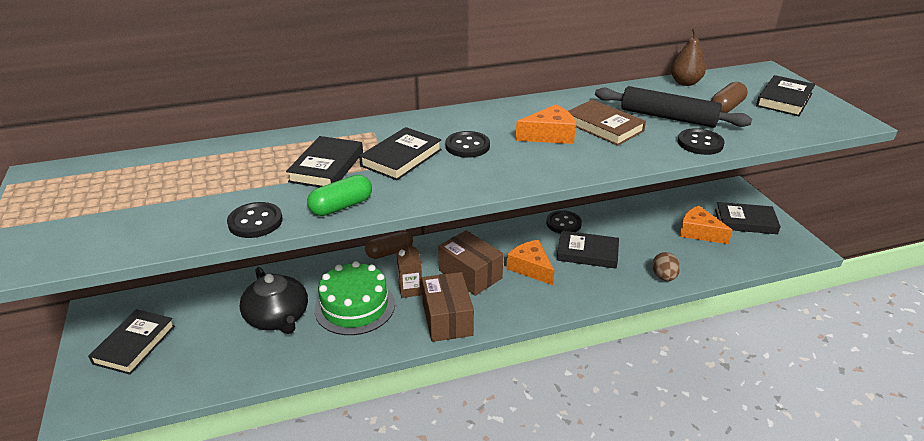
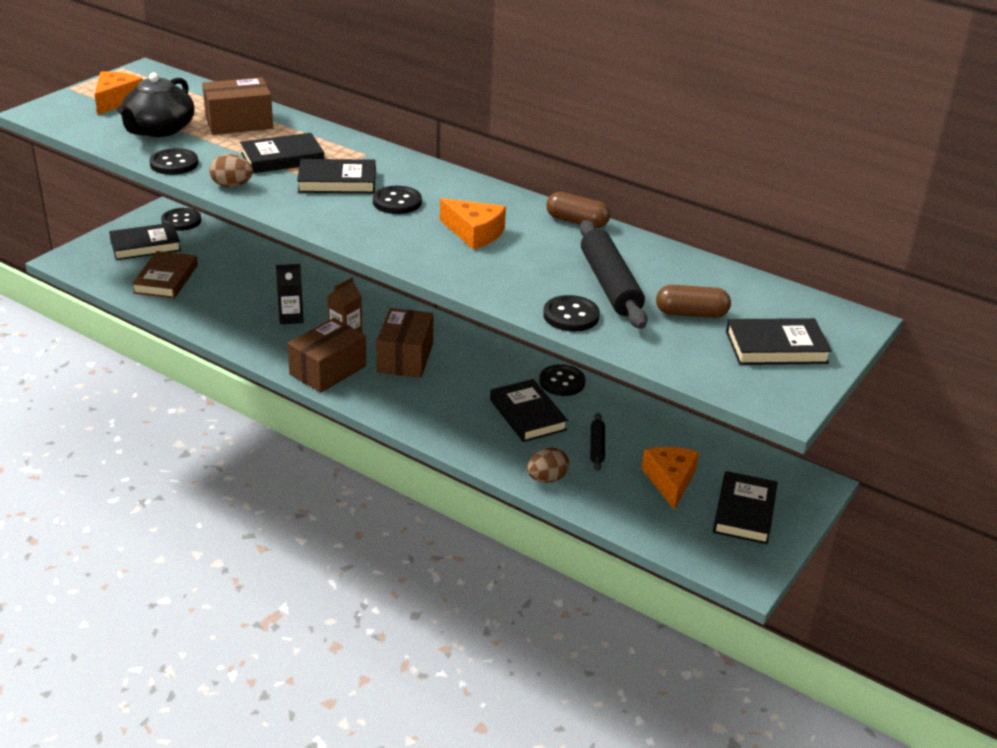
camera: 50 degrees right, 0 degrees up
black teapot [240,267,308,334] -> black teapot moved to [117,73,194,137]
green capsule [307,175,372,216] -> brown egg [209,154,253,187]
green cake [314,261,395,335] -> black carton [276,264,304,324]
brown capsule [365,231,413,259] -> brown capsule moved to [546,192,610,228]
orange cheese [506,240,554,285] -> orange cheese moved to [95,71,143,115]
brown book [568,100,646,146] -> brown book moved to [132,251,198,298]
brown pear [671,28,706,86] -> none
black book [715,202,781,234] -> black book turned 45 degrees clockwise [713,471,778,544]
none -> black button [161,208,201,231]
none -> brown box [202,77,273,135]
none -> black rolling pin [590,413,605,471]

